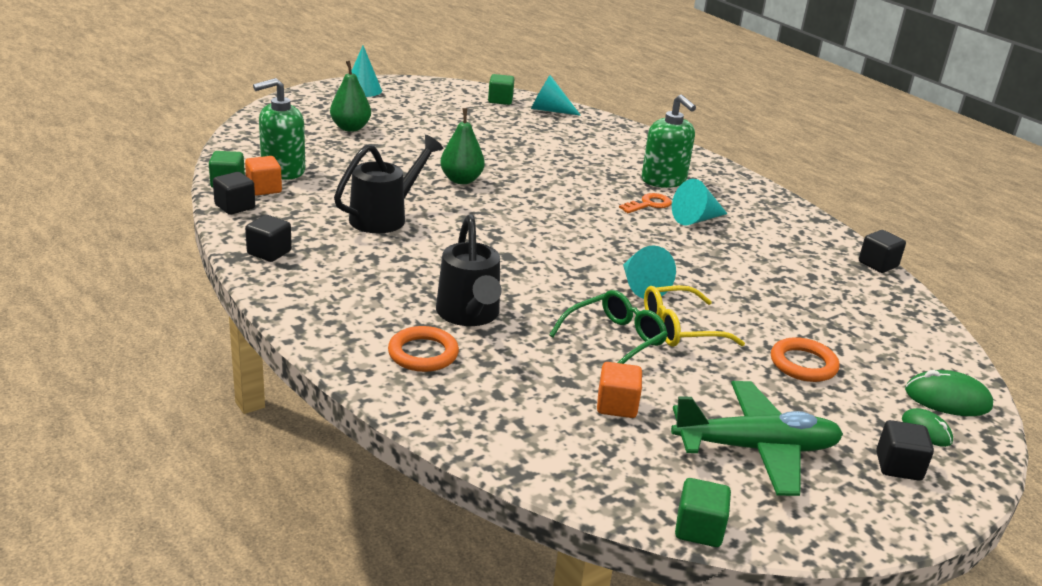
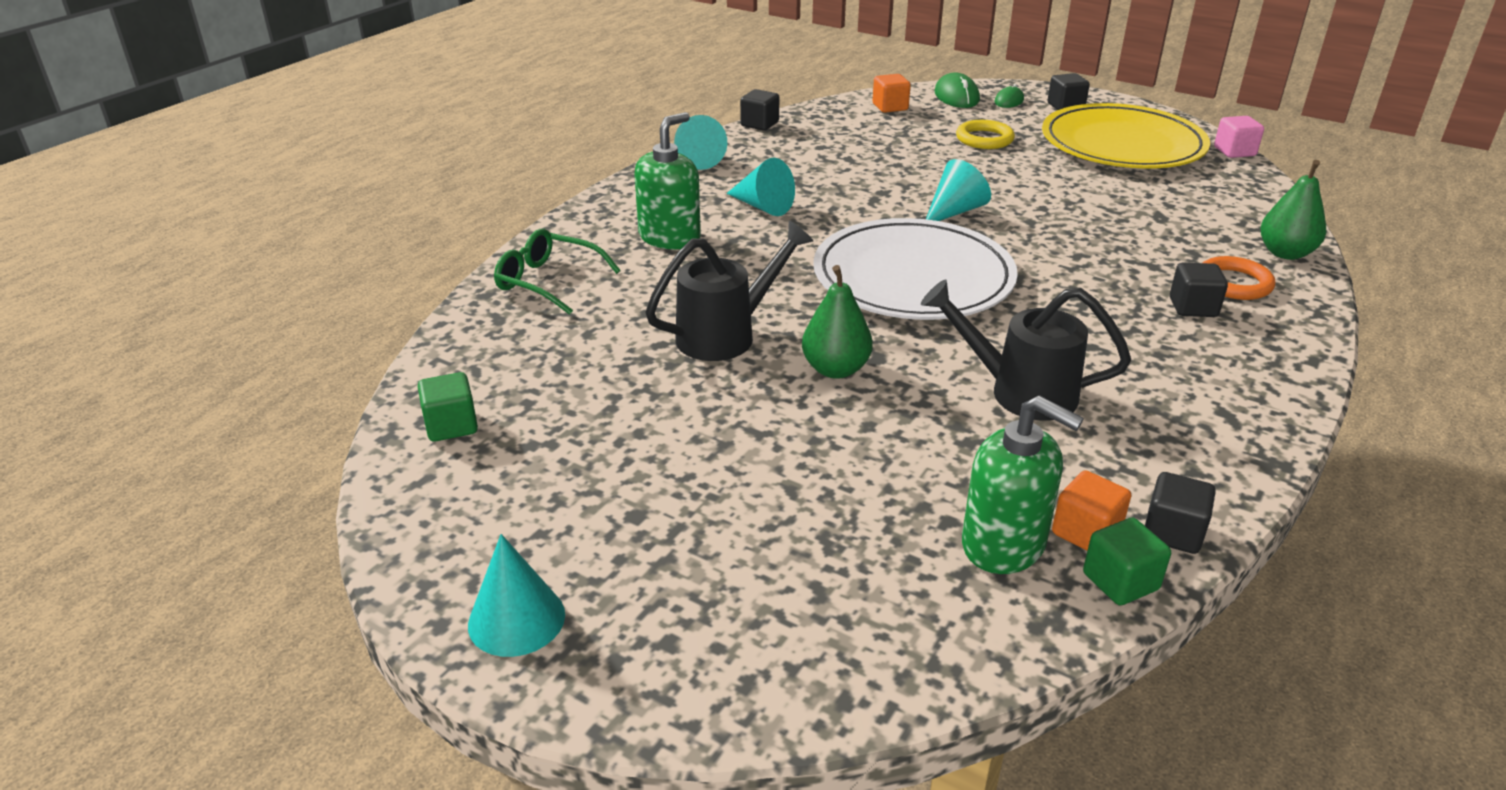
camera: 110 degrees left, 5 degrees up
black cube [245,215,292,262] -> black cube moved to [1170,263,1228,317]
green pear [330,61,371,132] -> green pear moved to [1260,160,1326,260]
black watering can [436,214,502,326] -> black watering can moved to [645,221,813,361]
turquoise cone [531,75,581,116] -> turquoise cone moved to [674,115,727,170]
green glasses [549,290,668,364] -> green glasses moved to [494,229,621,315]
orange cube [597,362,642,418] -> orange cube moved to [872,74,911,113]
orange key [619,193,672,213] -> none
yellow glasses [644,285,745,347] -> none
green plane [671,381,843,496] -> yellow plate [1042,103,1210,169]
green cube [675,478,731,547] -> pink cube [1214,116,1264,158]
orange ring [771,337,840,382] -> yellow ring [956,120,1015,149]
none -> white plate [813,218,1018,320]

